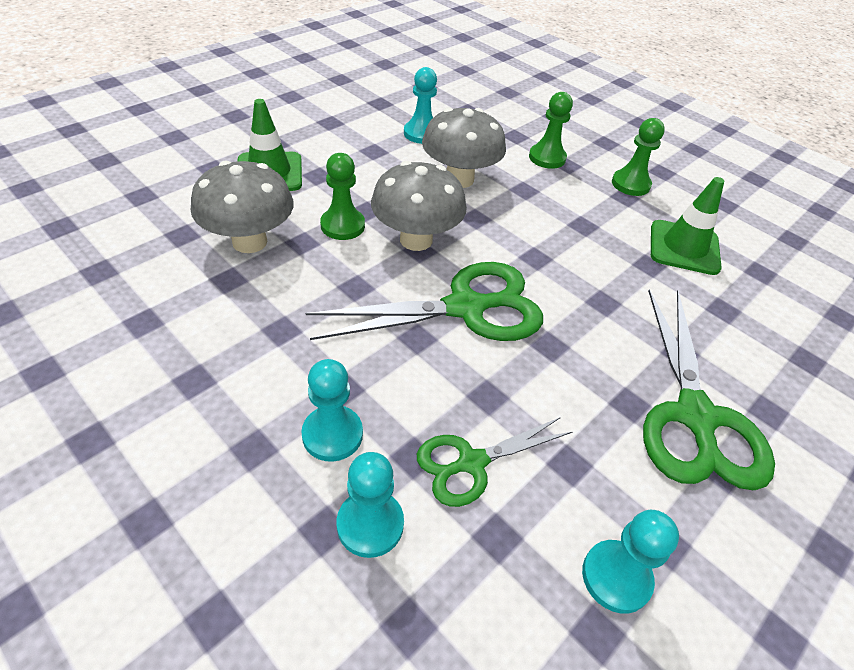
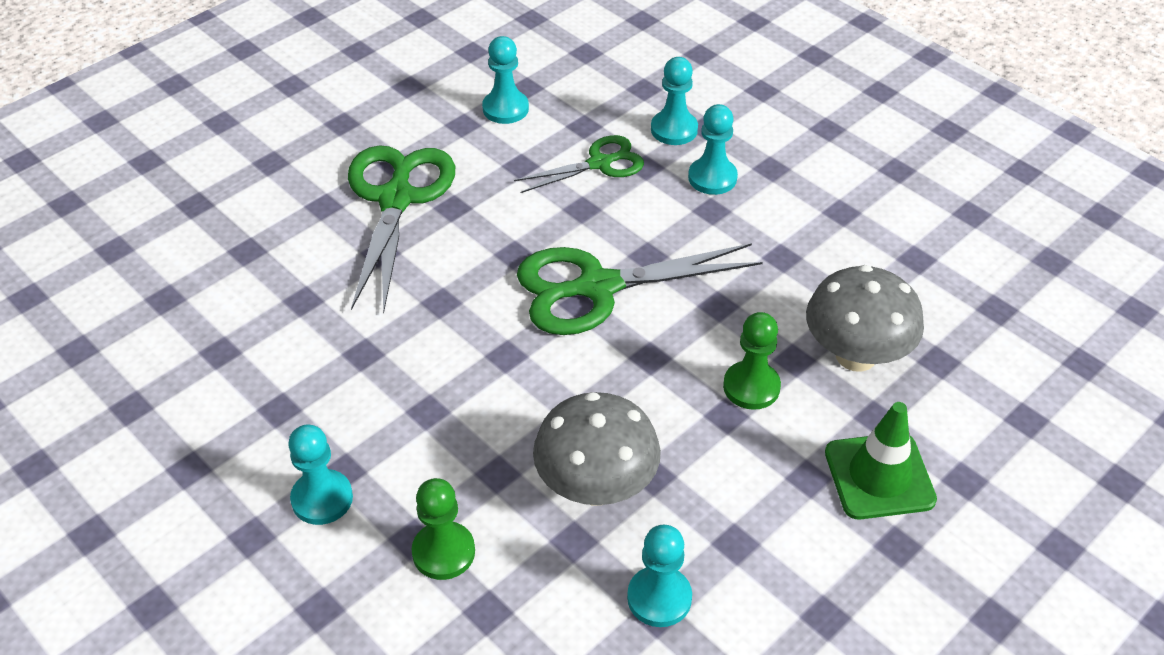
camera: 175 degrees left, 0 degrees up
grey mushroom [371,161,467,251] -> none
green pawn [612,118,665,196] -> turquoise pawn [288,425,353,525]
green traffic cone [651,177,724,275] -> none

